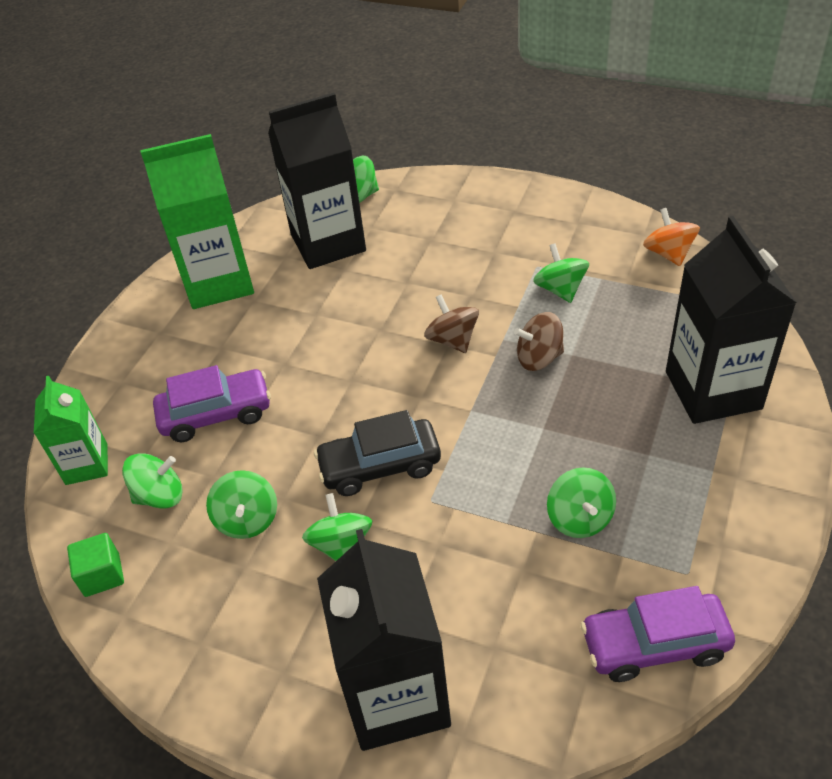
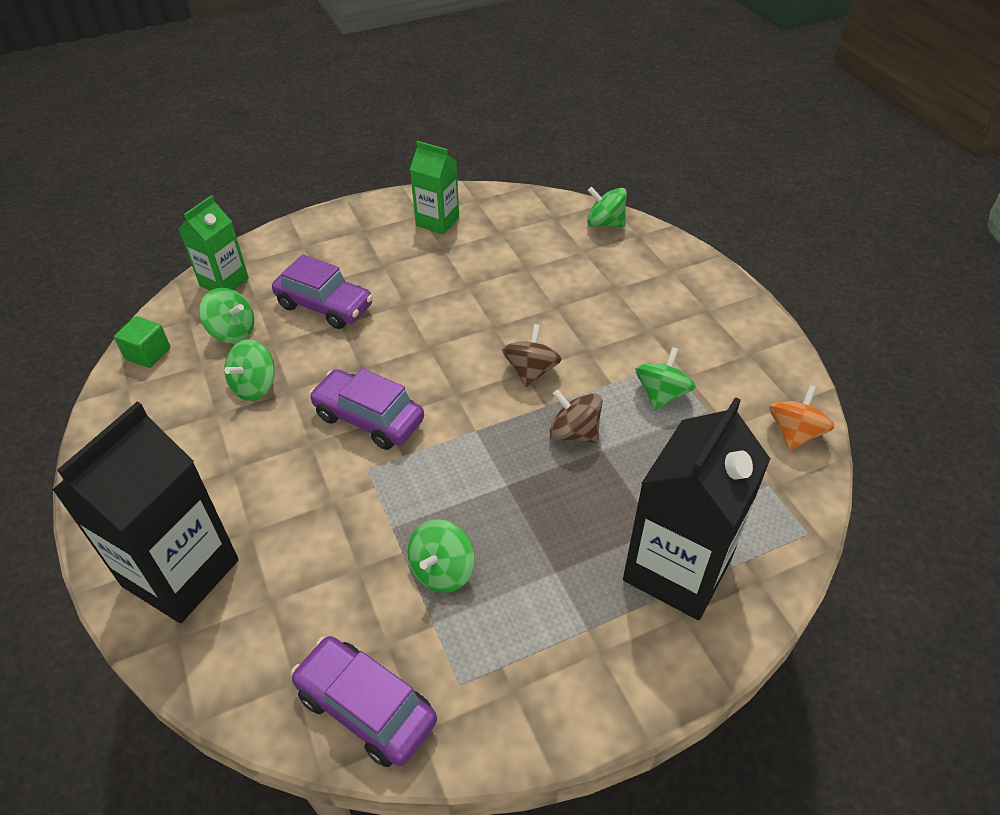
camera: 40 degrees right, 0 degrees up
green carton [140,134,254,309] -> green carton [410,141,459,234], size x0.58
black carton [268,93,366,269] -> none
green spinning top [302,493,372,561] -> none
black car [314,410,441,496] -> purple car [309,368,424,450]

